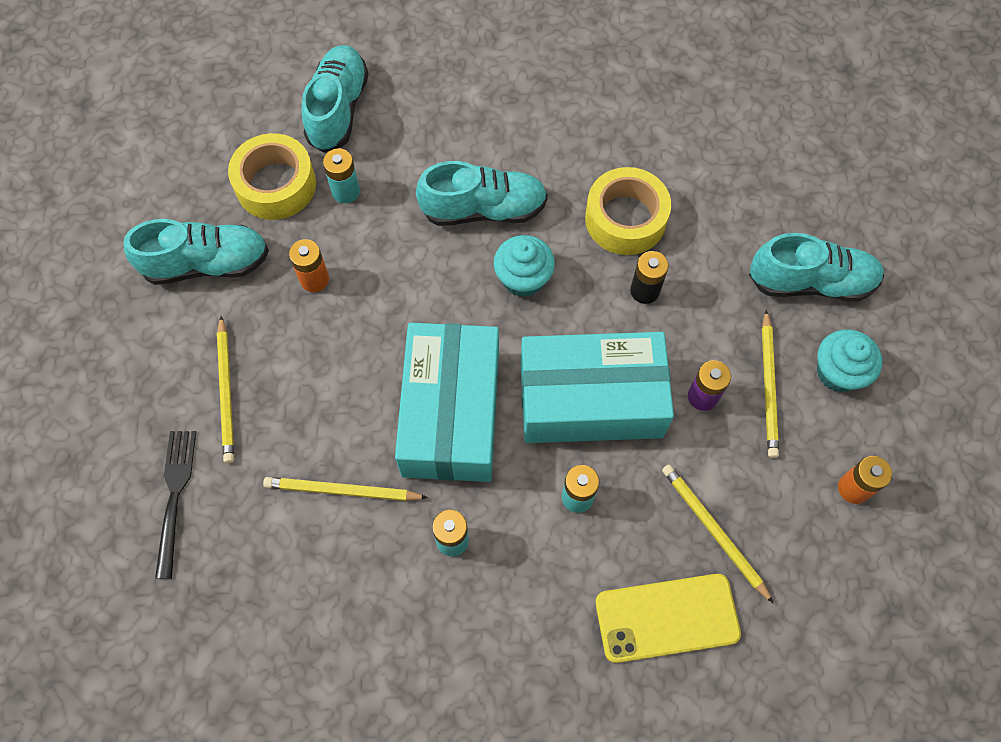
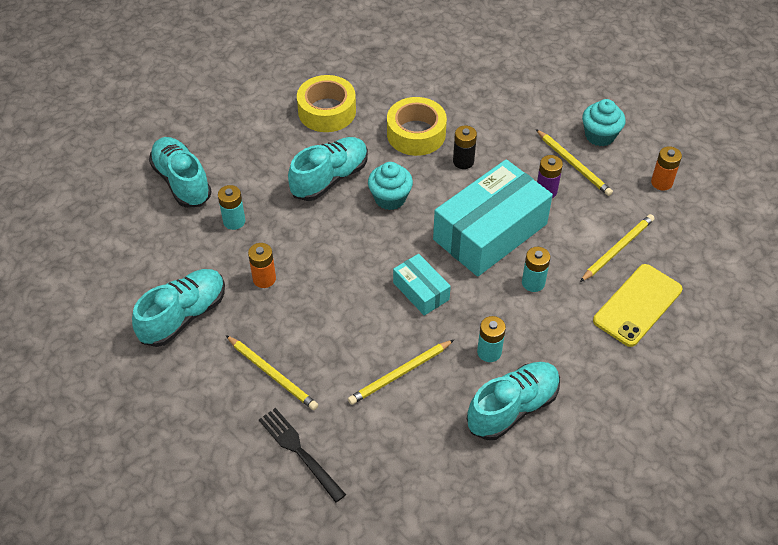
camera: 40 degrees left, 15 degrees down
yellow tape [228,133,316,220] -> yellow tape moved to [297,75,356,132]
turquoise box [395,323,499,482] -> turquoise box [393,254,451,316], size x0.49
yellow pencil [662,464,774,604] -> yellow pencil turned 120 degrees clockwise [580,214,654,282]
turquoise shoe [749,233,884,302] -> turquoise shoe moved to [467,362,560,440]

